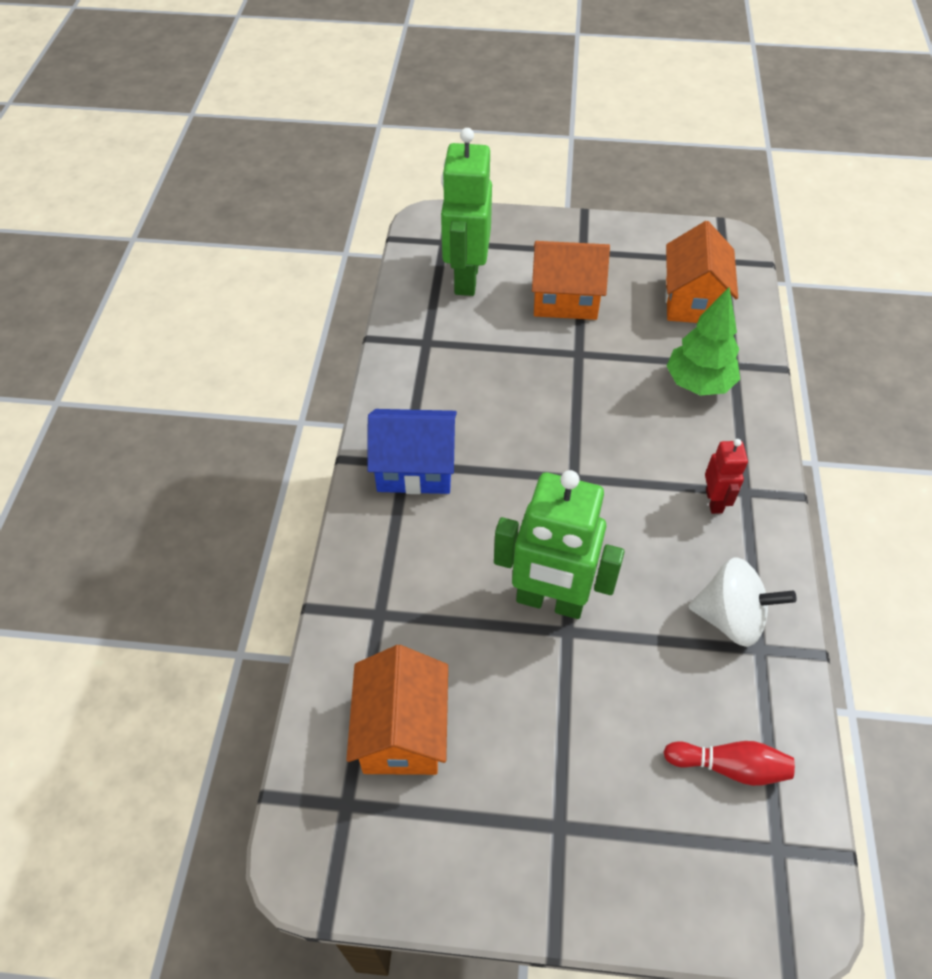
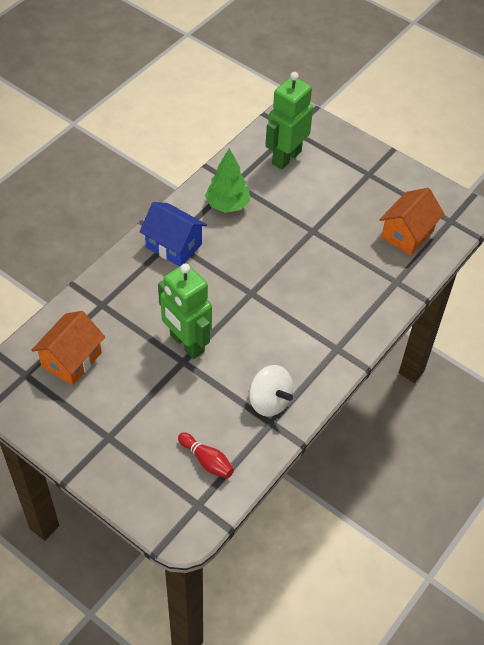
camera: 30 degrees right, 0 degrees up
orange house [532,241,610,320] -> none
green tree [666,288,740,396] -> green tree moved to [205,148,250,213]
red robot [705,439,748,514] -> none

